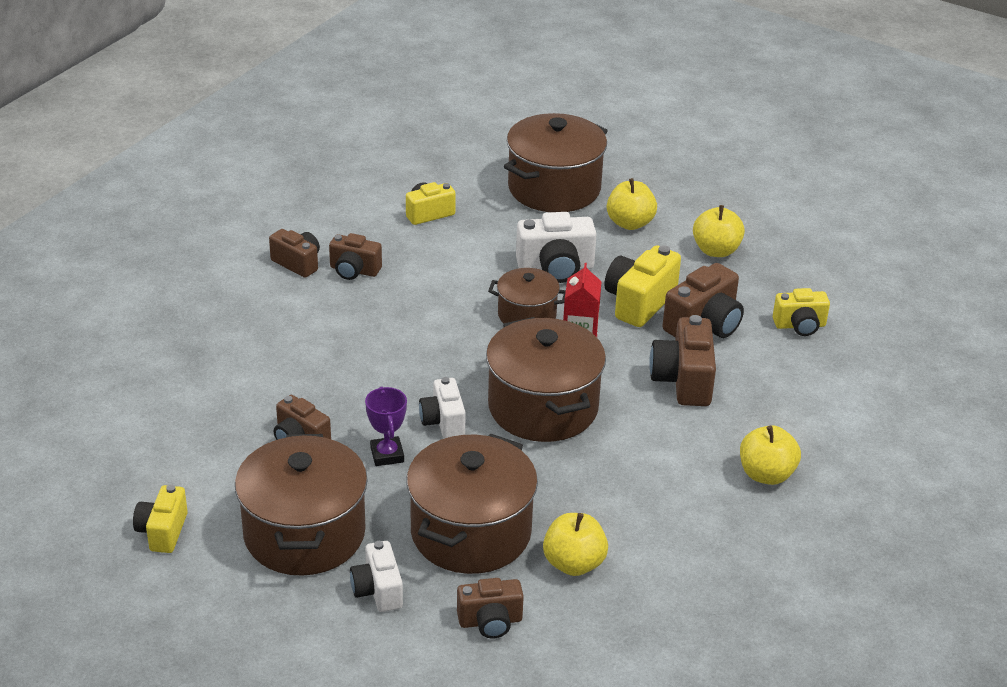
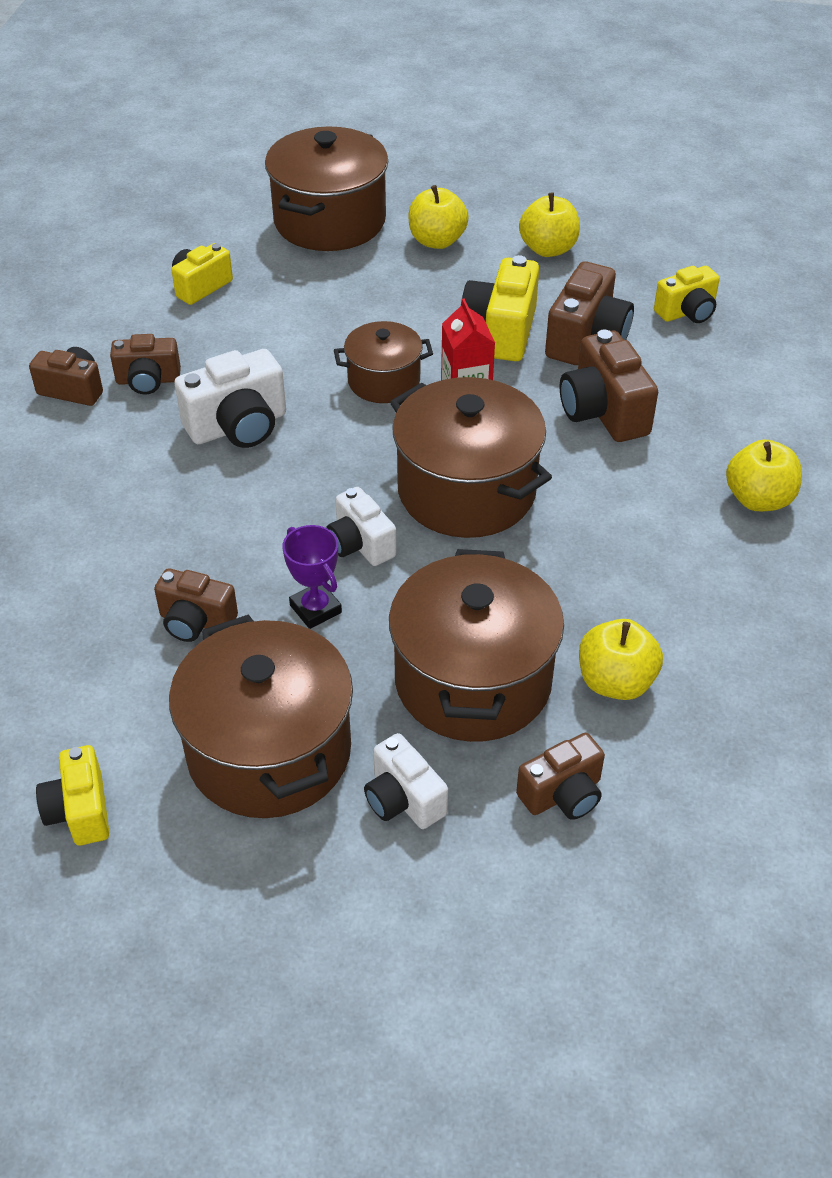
camera: 20 degrees left, 10 degrees up
white camera [516,212,597,283] -> white camera moved to [174,349,286,448]

